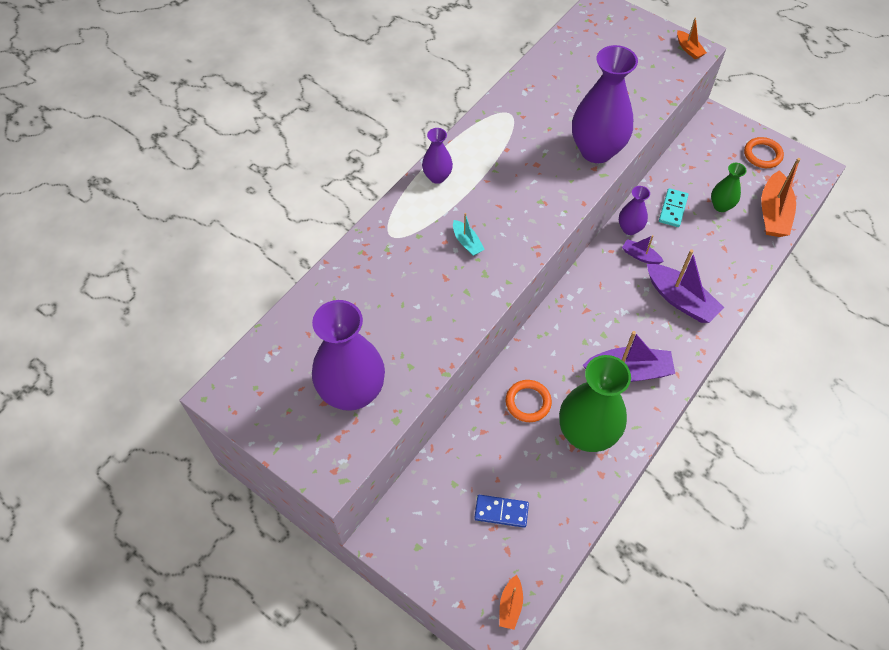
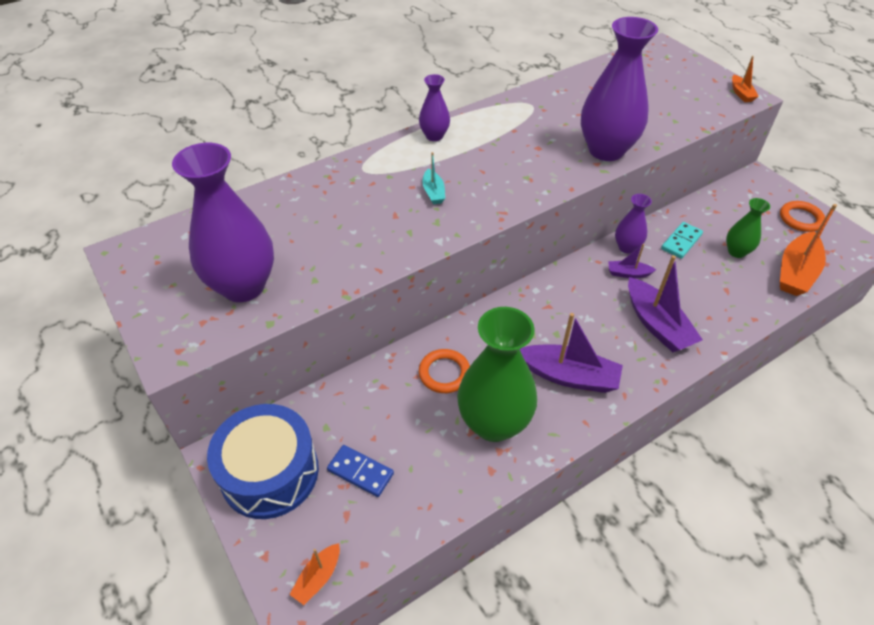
camera: 20 degrees right, 10 degrees down
purple boat [622,235,664,264] -> purple boat turned 45 degrees counterclockwise [608,244,656,278]
none -> blue drum [207,404,319,519]

